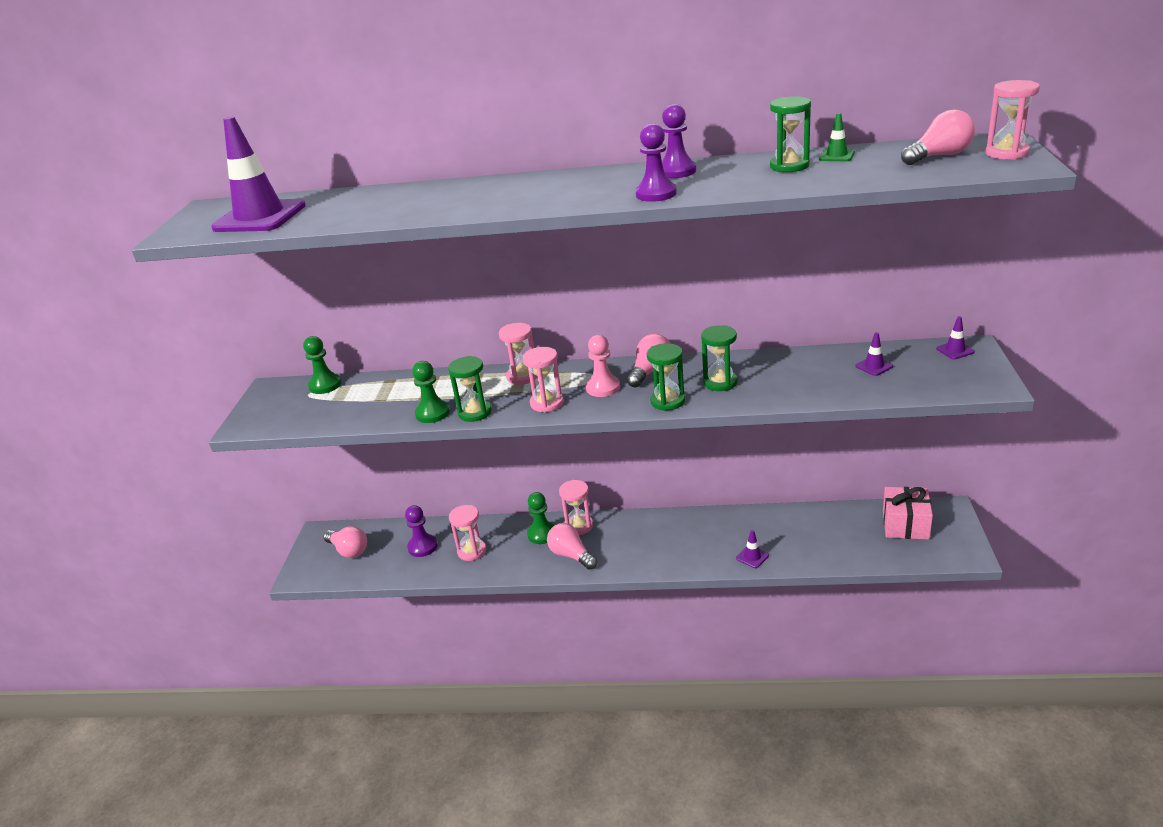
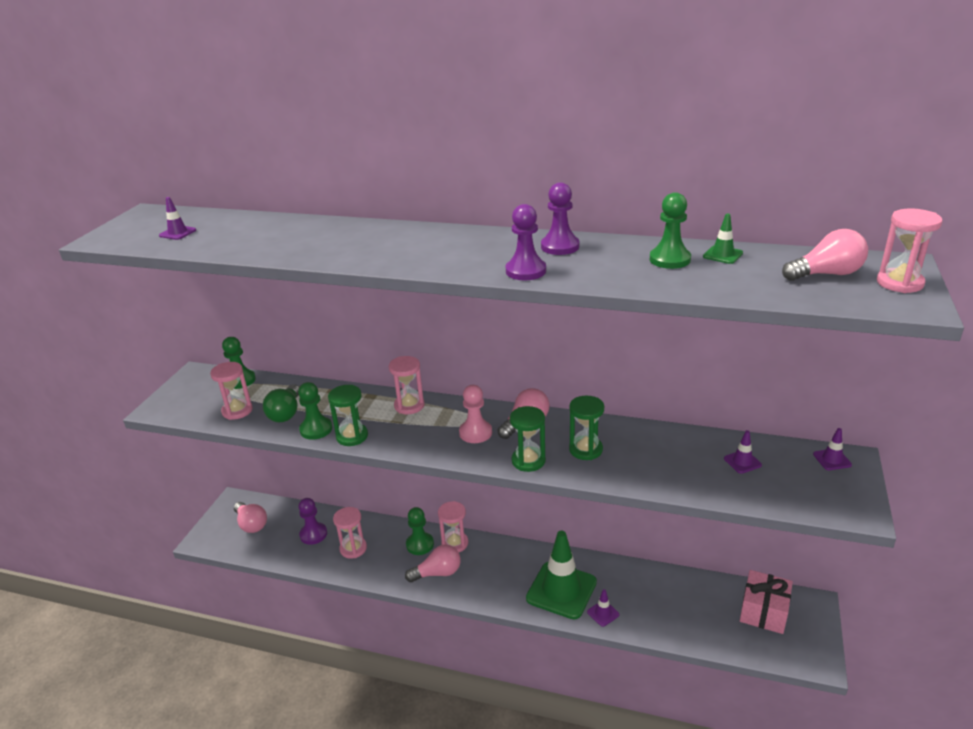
camera: 10 degrees right, 0 degrees up
purple traffic cone [211,116,306,232] -> purple traffic cone [159,197,196,240], size x0.41
pink hourglass [523,347,564,413] -> pink hourglass moved to [210,362,253,420]
pink light bulb [547,523,597,570] -> pink light bulb turned 105 degrees clockwise [405,544,461,582]
green hourglass [770,96,811,172] -> green pawn [650,192,691,269]
none -> green light bulb [263,384,299,422]
none -> green traffic cone [526,531,597,619]

